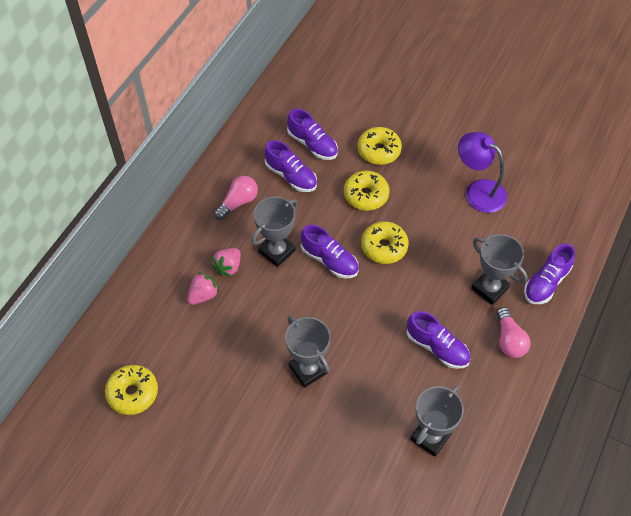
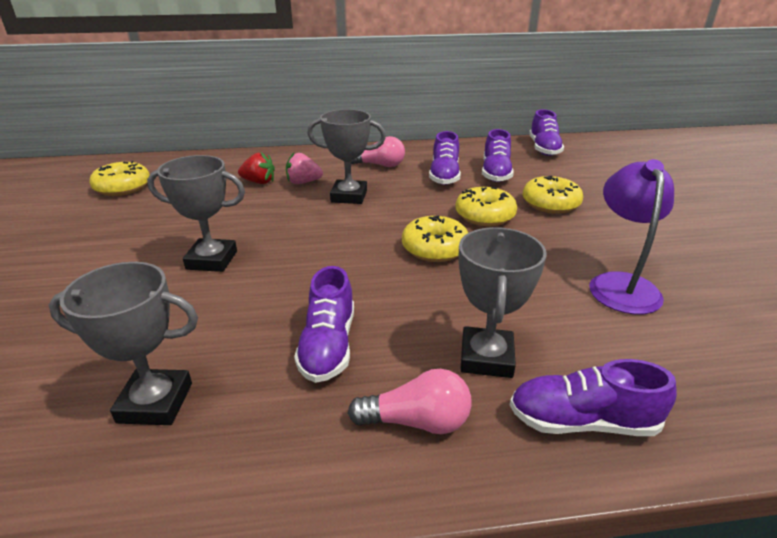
camera: 55 degrees right, 25 degrees down
pink strawberry [187,272,219,305] -> red strawberry [238,153,275,184]
grey trophy [285,316,331,388] -> grey trophy turned 75 degrees clockwise [147,155,245,272]
purple shoe [301,225,359,278] -> purple shoe moved to [529,109,564,156]
pink light bulb [497,307,530,358] -> pink light bulb turned 135 degrees counterclockwise [348,369,472,434]

